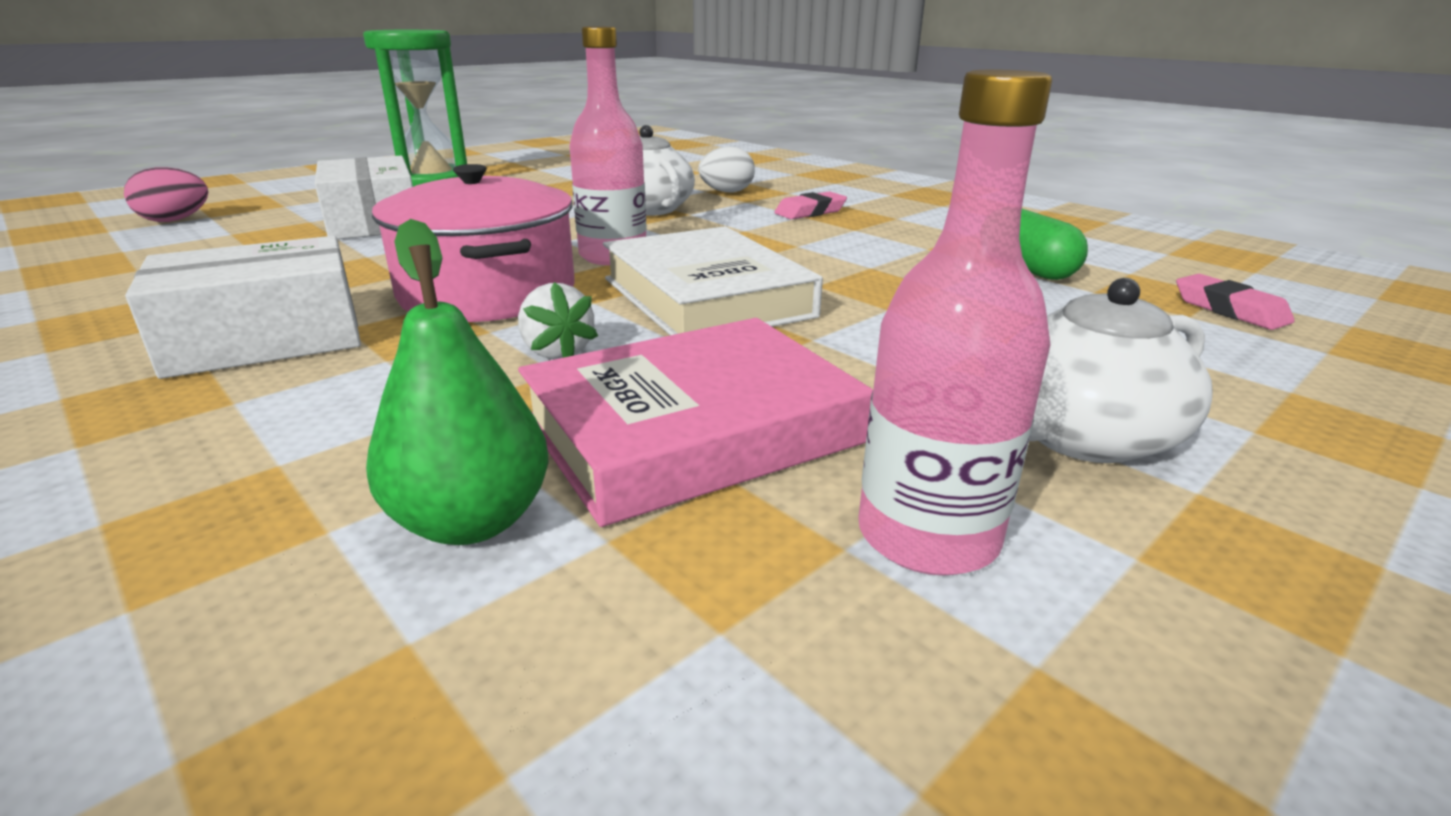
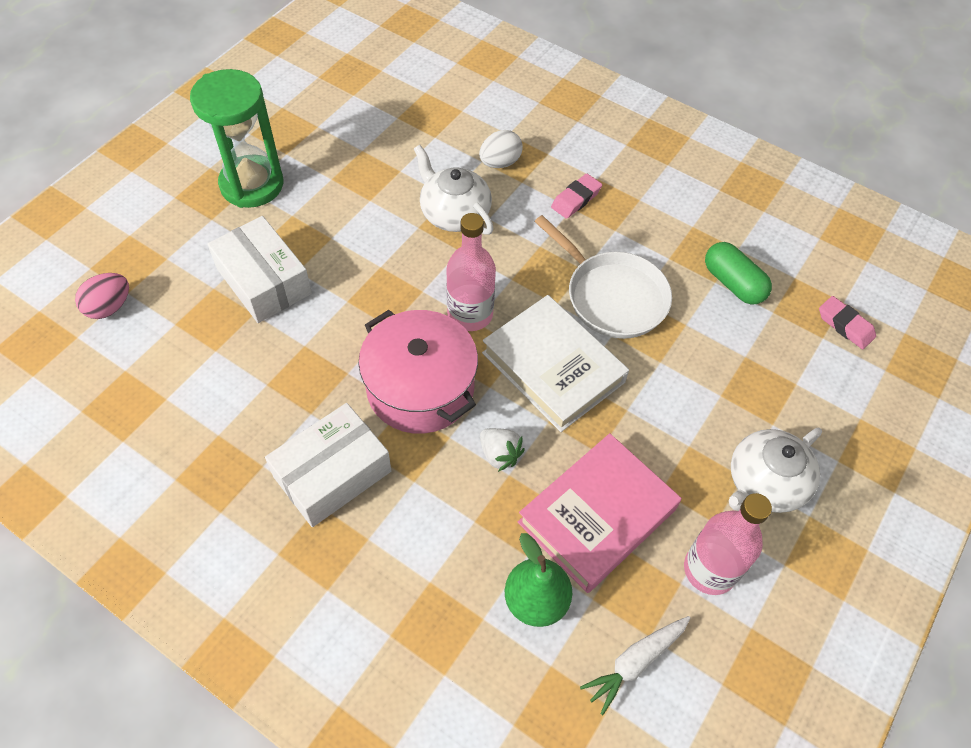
camera: 15 degrees left, 30 degrees up
none -> white pan [534,215,672,339]
none -> white carrot [580,616,691,715]

